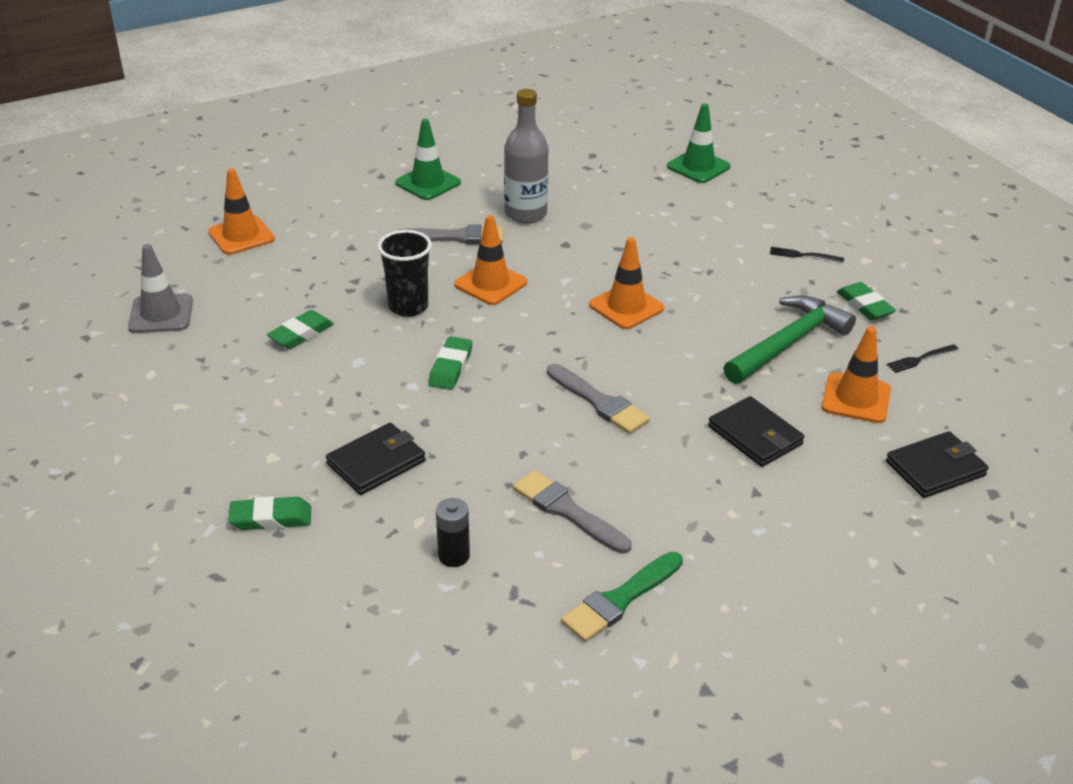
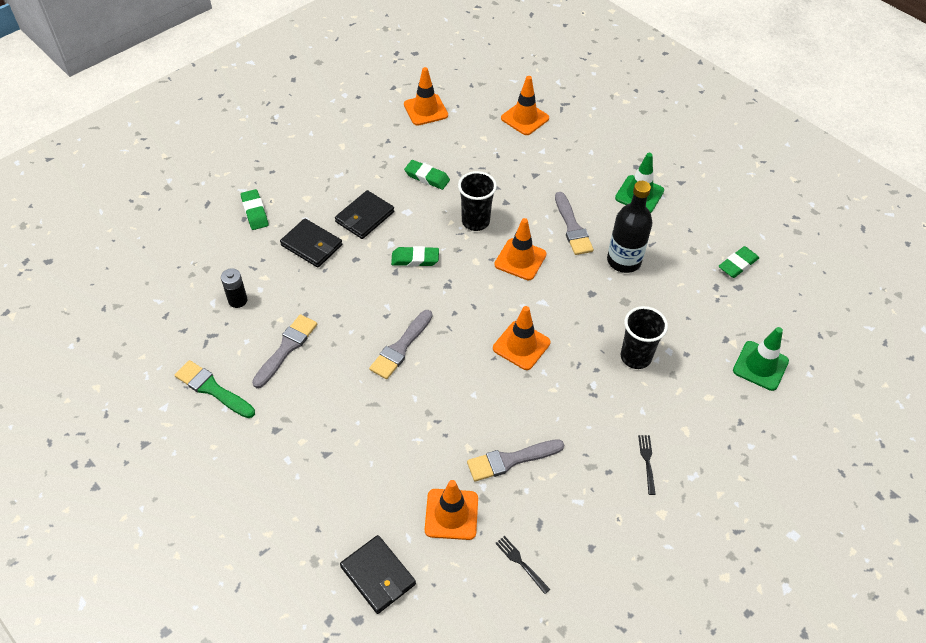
camera: 75 degrees right, 15 degrees up
grey traffic cone [128,244,193,333] -> orange traffic cone [404,67,448,126]
grey bottle [504,89,549,223] -> black bottle [607,181,653,273]
black wallet [708,396,805,467] -> black wallet moved to [335,190,394,239]
green hammer [723,296,856,384] -> grey brush [467,439,564,481]
green eraser [837,282,896,320] -> green eraser moved to [719,246,759,278]
none -> black cup [621,306,668,369]

